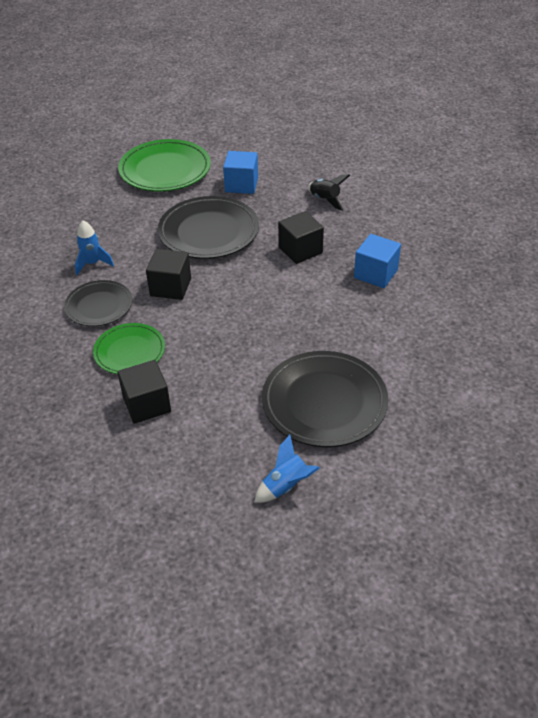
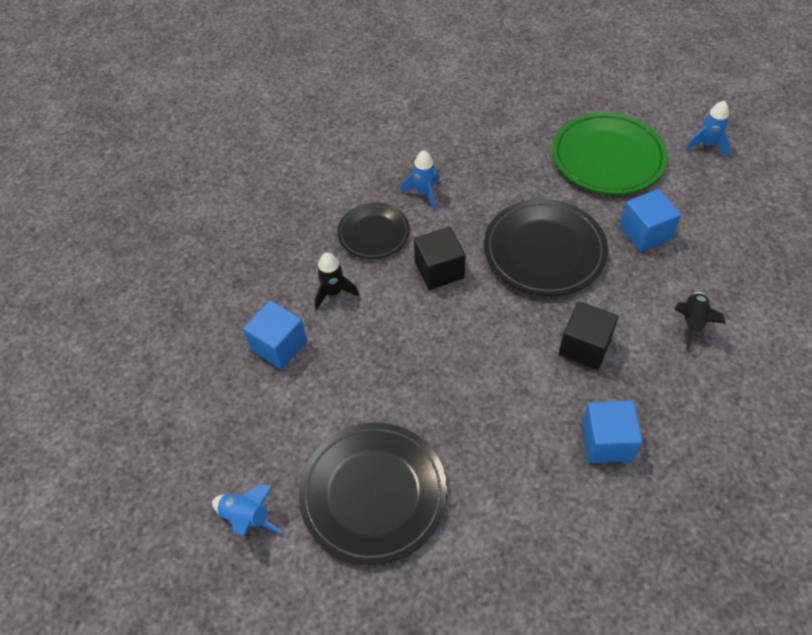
camera: 60 degrees right, 10 degrees up
green plate [93,323,165,374] -> black rocket [315,252,359,310]
black cube [117,360,171,424] -> blue cube [243,300,307,369]
none -> blue rocket [686,100,730,156]

